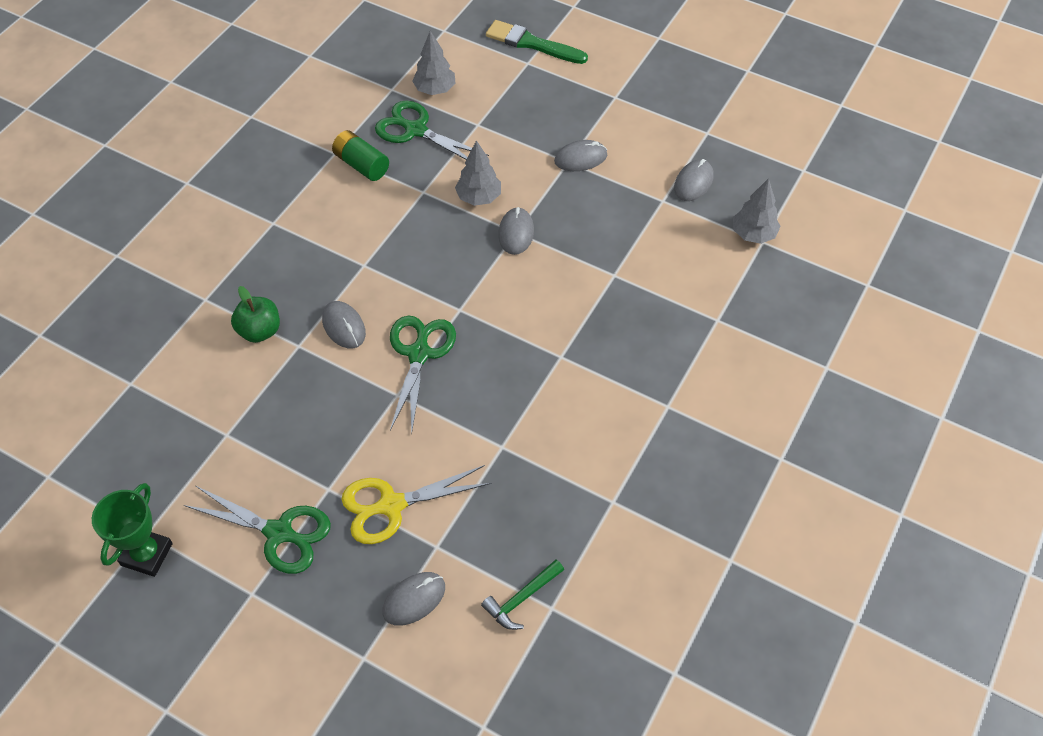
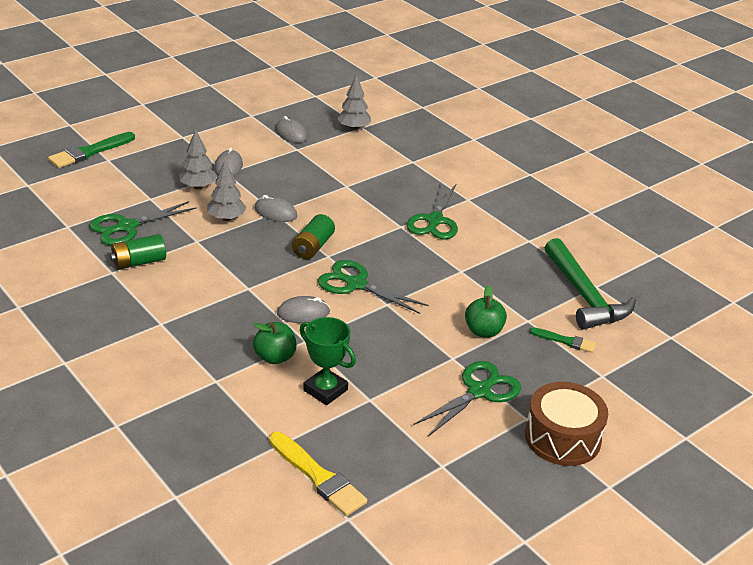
camera: 70 degrees left, 20 degrees down
green trophy [92,483,173,577] -> green trophy moved to [300,317,356,405]
yellow scissors [341,465,492,544] -> green apple [465,285,507,338]
grey mouse [382,572,445,626] -> green brush [530,327,596,353]
grey tree [412,31,456,95] -> grey tree moved to [179,129,217,189]
green hammer [481,560,564,630] -> green hammer [545,238,636,330], size x2.03
none -> yellow brush [269,432,367,516]
none -> green battery [292,214,335,259]
none -> green scissors [406,182,458,239]
none -> brown drum [525,382,608,466]

